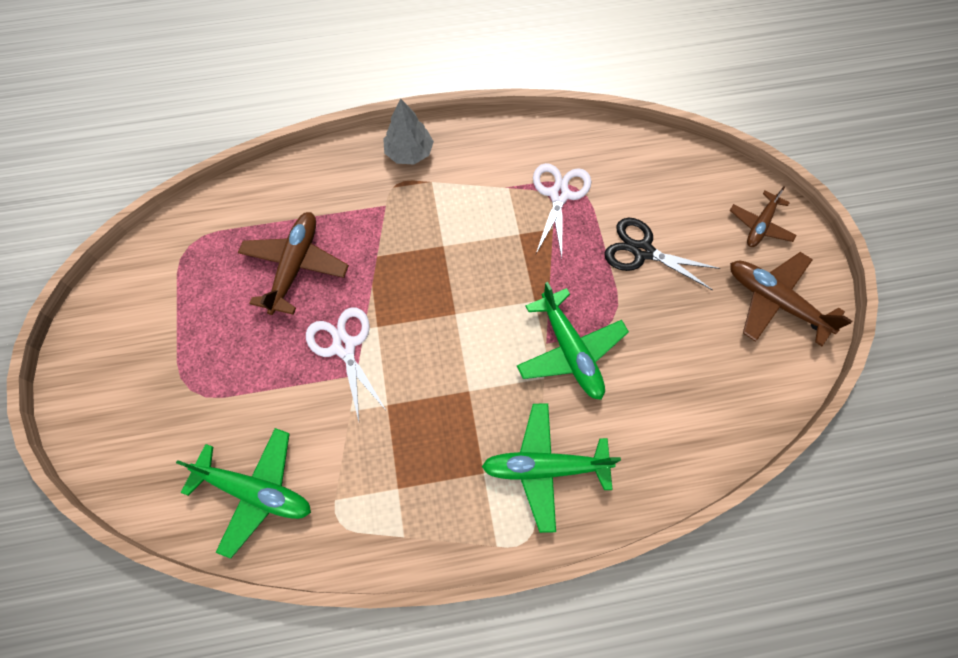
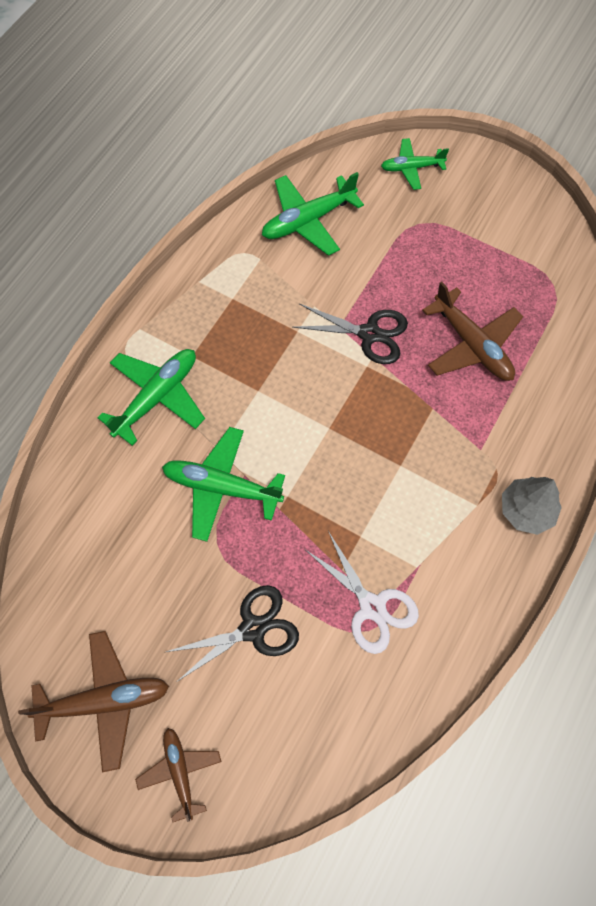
camera: 130 degrees right, 0 degrees up
white scissors [306,307,386,421] -> black scissors [293,304,408,364]
none -> green plane [381,138,449,190]

